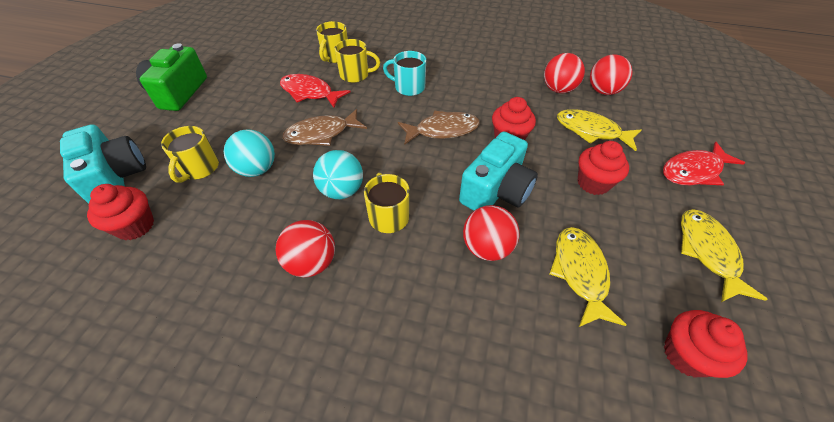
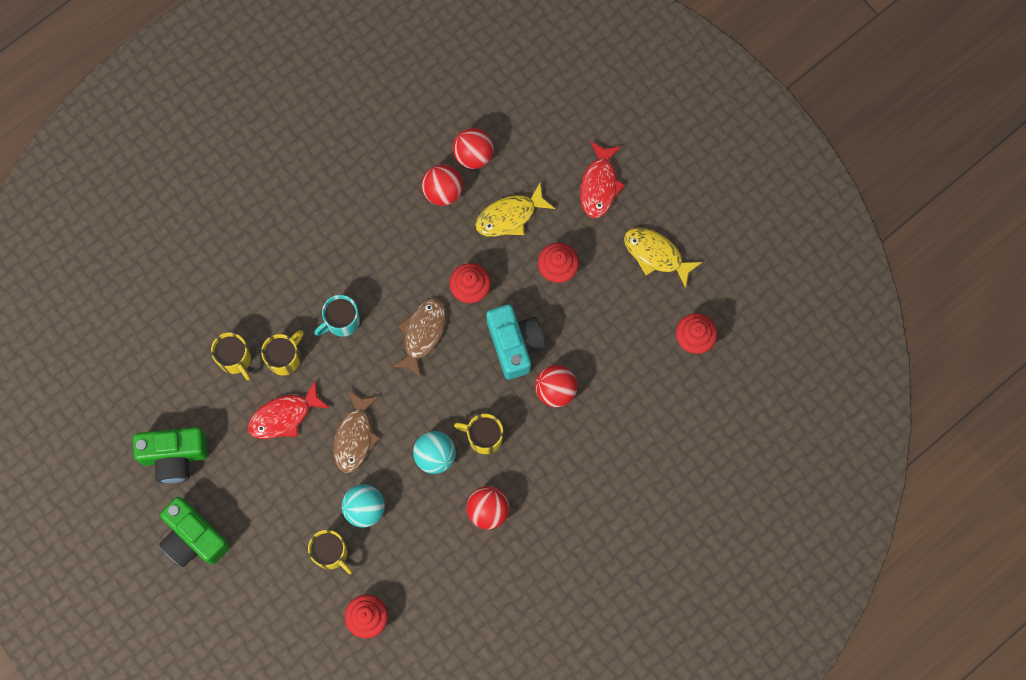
camera: 55 degrees left, 25 degrees up
turquoise camera [60,124,146,204] -> none
yellow fish [550,227,627,327] -> none
none -> green camera [133,427,208,483]

